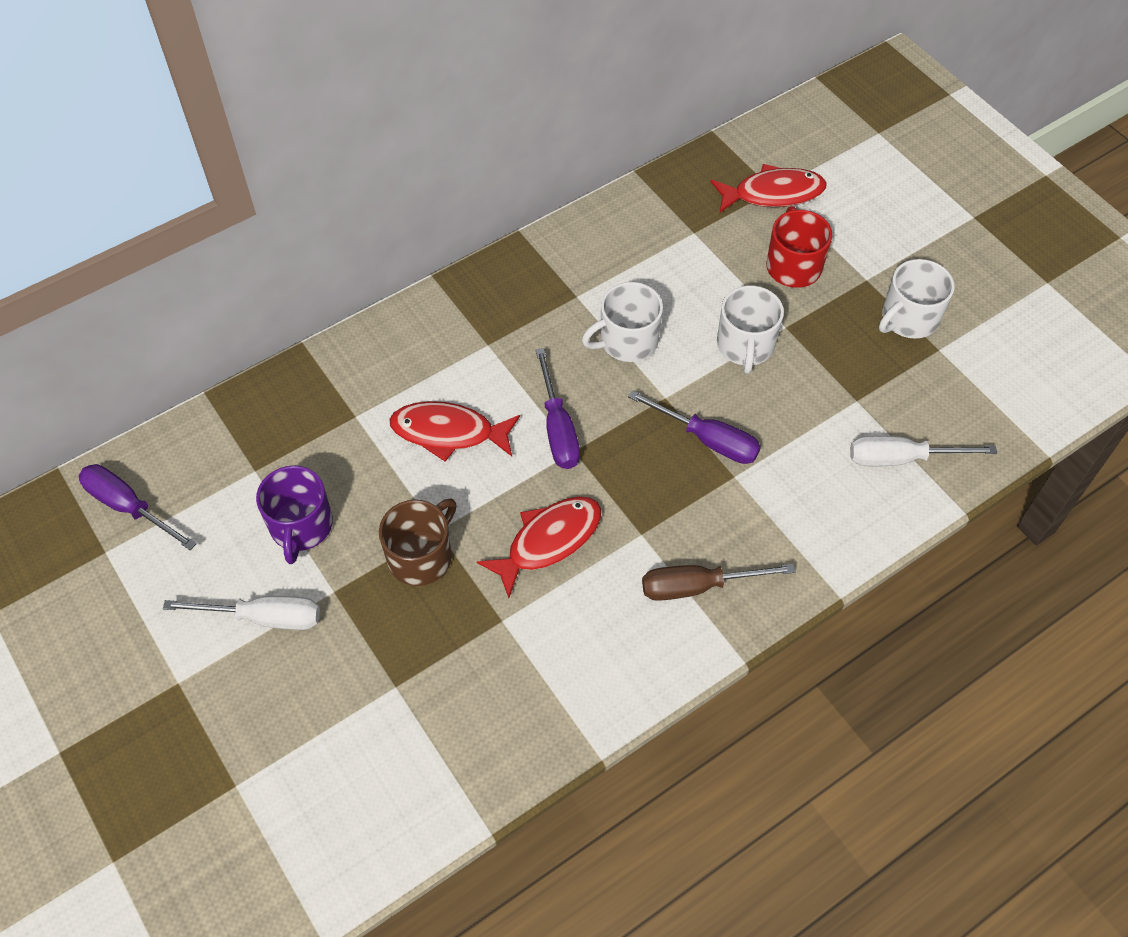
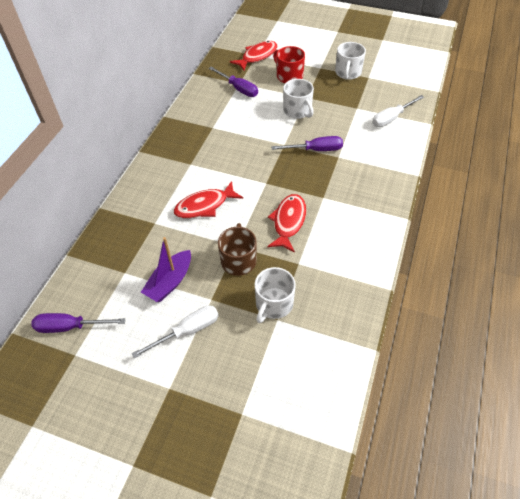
camera: 35 degrees left, 5 degrees down
purple mug [256,465,333,564] -> purple boat [141,237,191,302]
purple screwdriver [536,348,580,469] -> purple screwdriver moved to [209,67,258,97]
white mug [582,282,663,362] -> white mug moved to [255,267,296,323]
brown screwdriver [642,564,796,601] -> none

